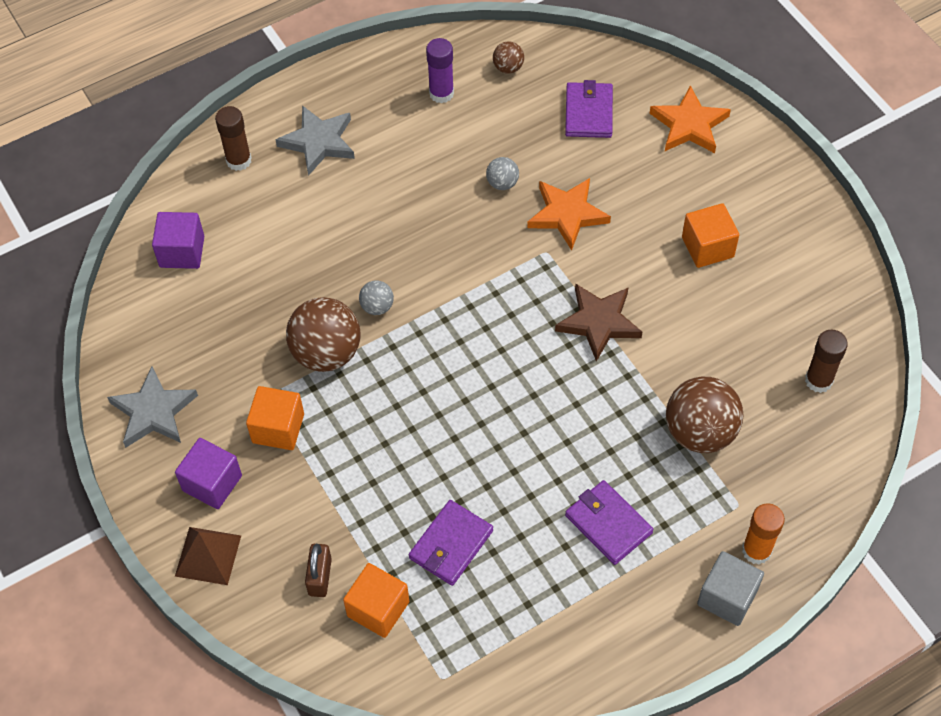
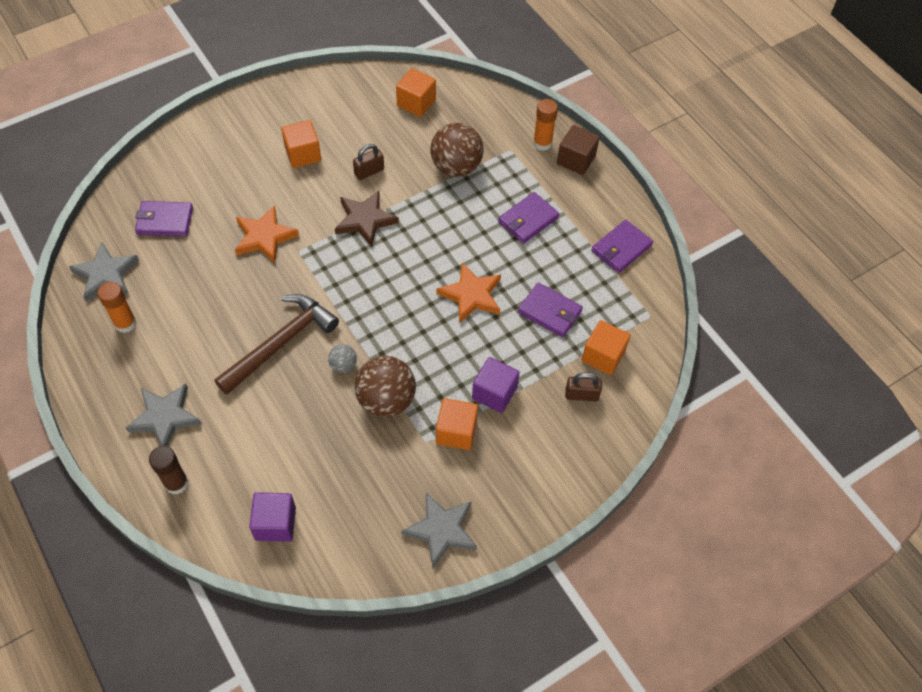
camera: 95 degrees left, 0 degrees up
purple cube [175,438,242,509] -> purple cube moved to [472,357,520,413]
brown pyramid [175,527,241,585] -> none
purple glue stick [426,38,454,103] -> orange glue stick [98,282,137,333]
grey ball [486,157,519,190] -> none
brown ball [493,41,524,74] -> grey star [69,242,139,302]
orange star [650,85,731,153] -> orange star moved to [437,262,501,324]
grey cube [697,551,764,626] -> brown cube [557,125,600,175]
brown glue stick [805,330,848,393] -> orange cube [396,68,436,117]
none -> brown hammer [214,294,339,395]
none -> brown padlock [353,144,384,180]
none -> purple wallet [592,220,653,273]

